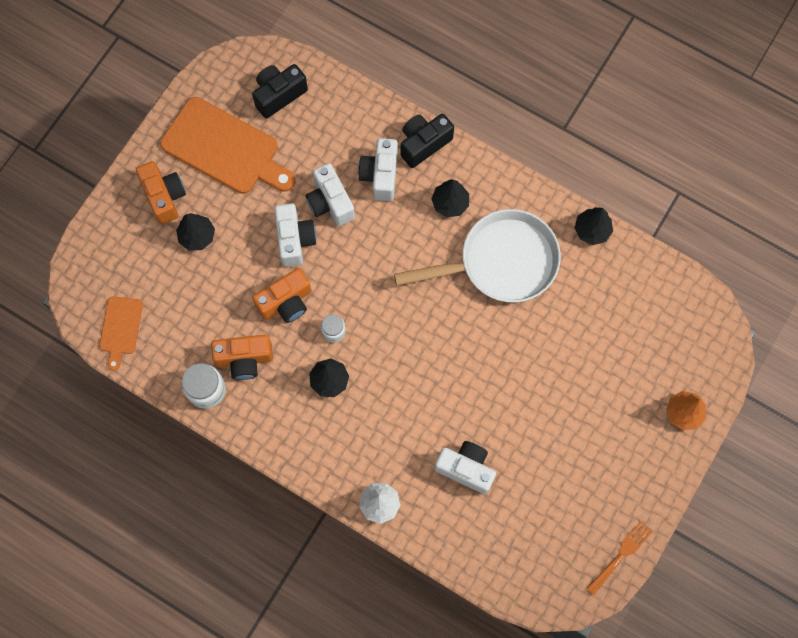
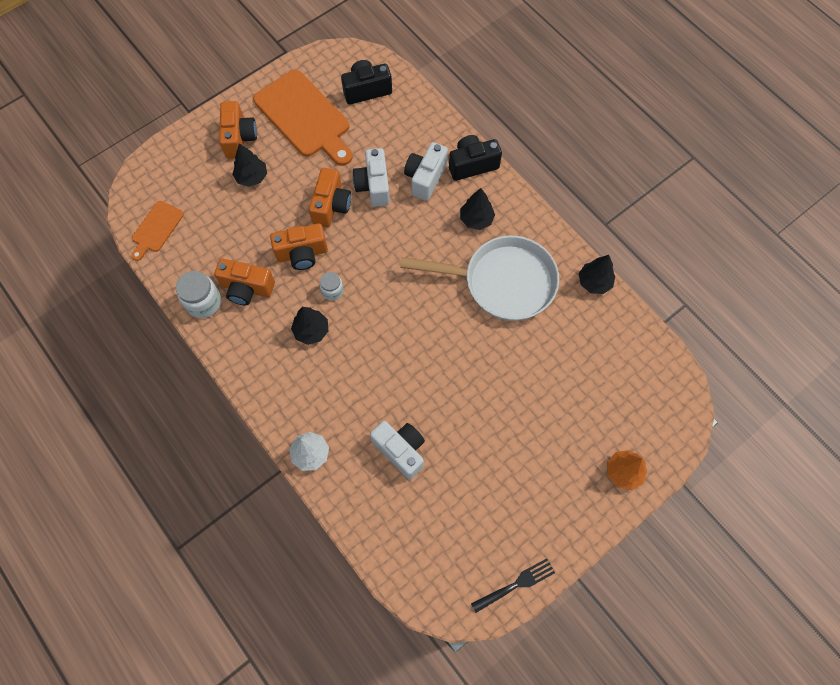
camera: 20 degrees right, 5 degrees down
white camera [274,203,317,267] -> orange camera [309,168,351,227]
orange fork [586,521,653,595] -> black fork [471,558,555,613]

